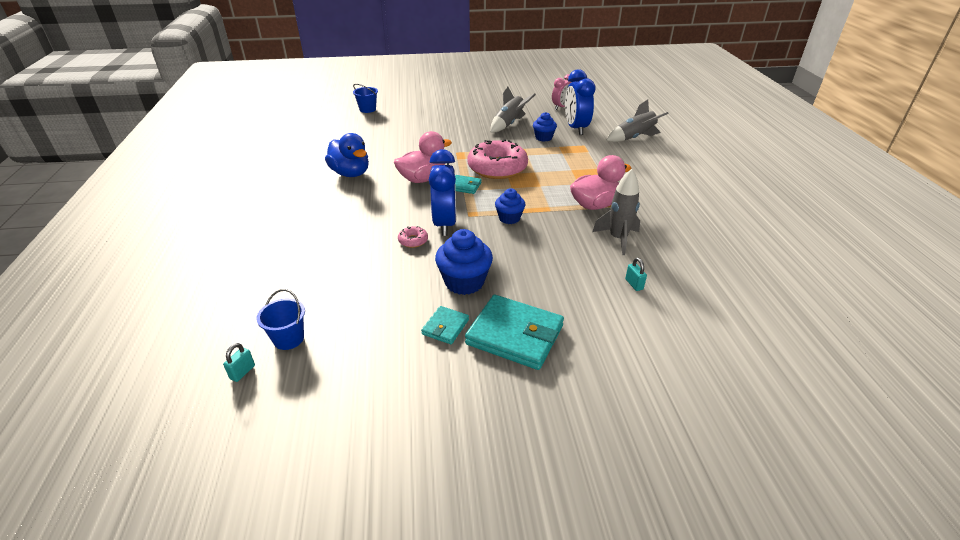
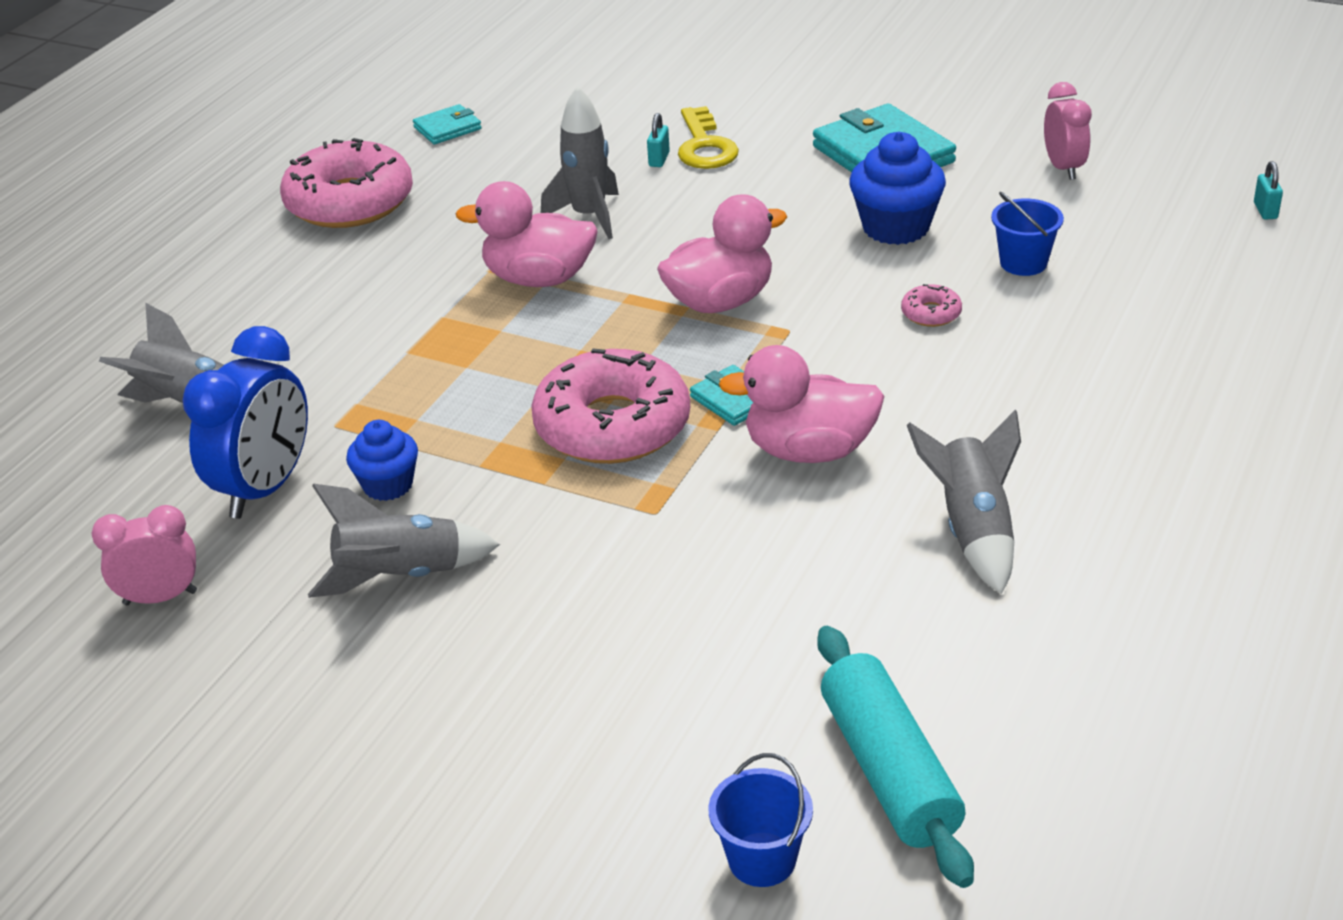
camera: 145 degrees left, 0 degrees up
turquoise padlock [223,343,255,382] -> turquoise padlock turned 60 degrees counterclockwise [1254,161,1283,220]
blue bucket [256,289,305,350] -> blue bucket moved to [991,192,1064,276]
blue duck [325,133,369,177] -> grey rocket [907,410,1021,594]
turquoise wallet [421,306,469,344] -> turquoise wallet moved to [413,104,482,145]
blue clock [429,149,456,236] -> none
blue cupcake [495,188,526,224] -> pink duck [657,194,787,313]
none -> pink donut [280,138,413,228]
none -> yellow key [678,106,739,169]
none -> turquoise rolling pin [817,626,974,888]
none -> pink clock [1044,82,1092,180]

